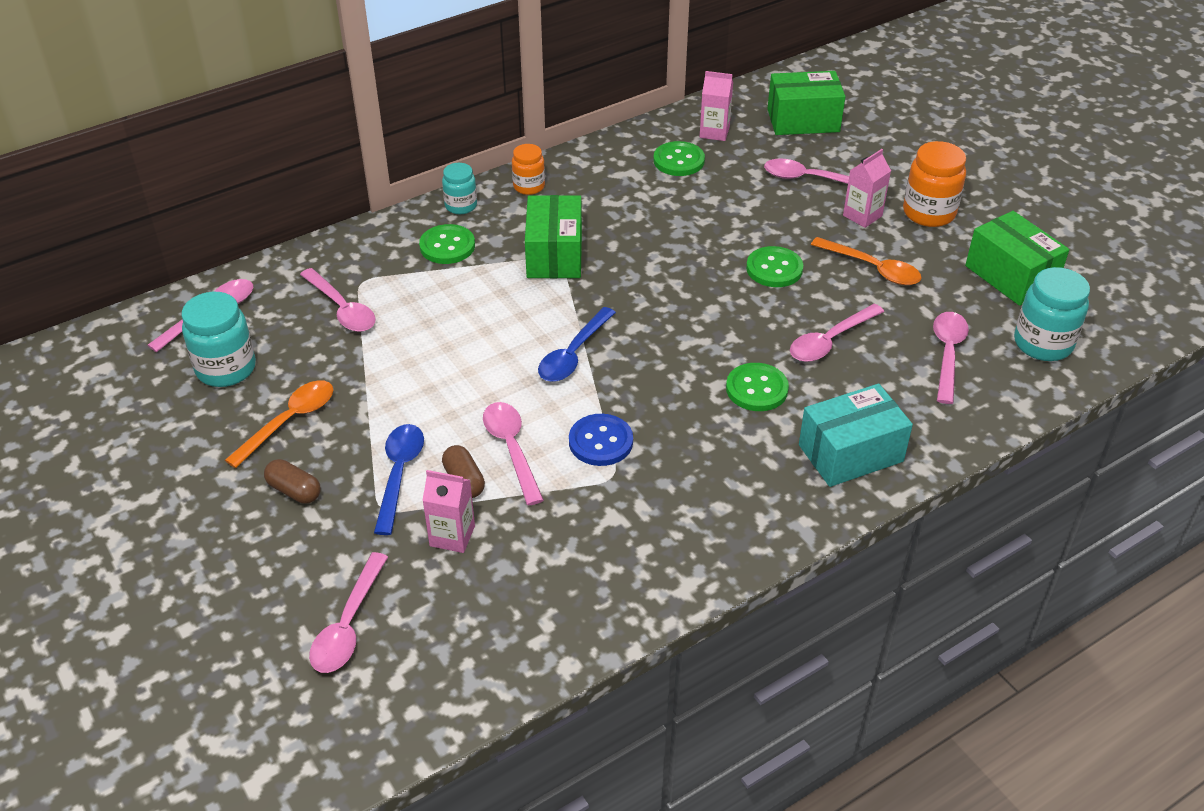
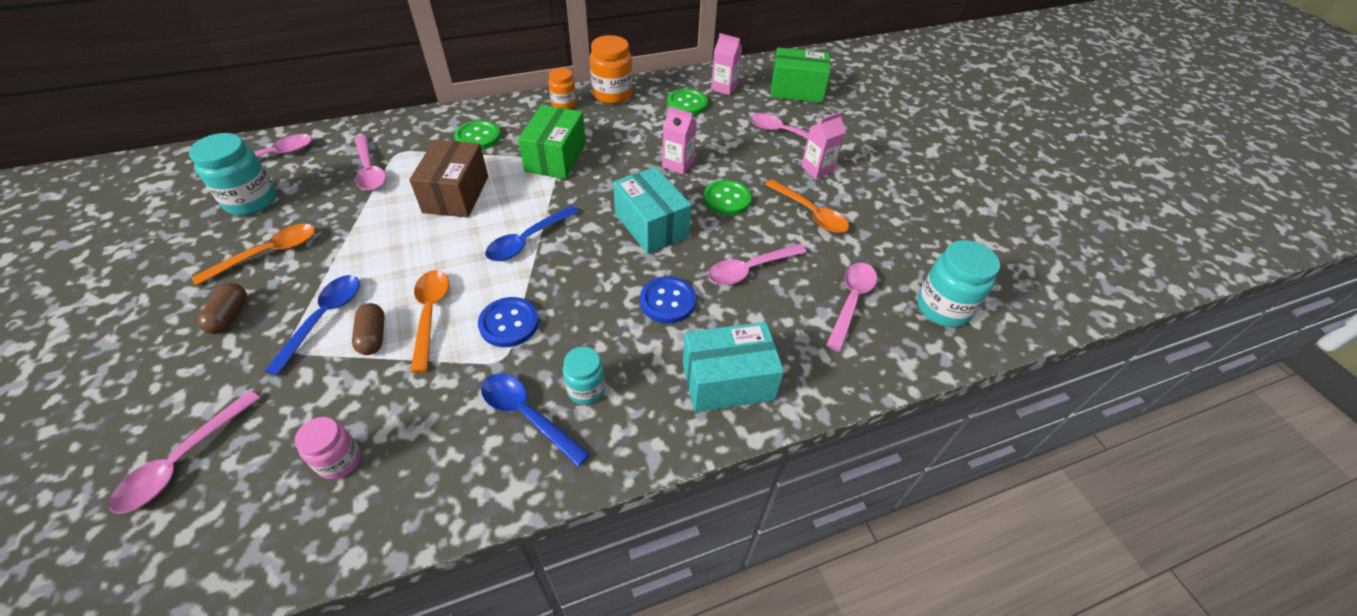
camera: 10 degrees right, 5 degrees up
brown capsule [264,459,321,504] -> brown capsule turned 45 degrees clockwise [198,283,247,334]
pink carton [422,470,475,553] -> pink carton moved to [662,106,697,174]
turquoise jar [442,163,477,214] -> turquoise jar moved to [563,347,605,405]
pink spoon [483,402,544,505] -> orange spoon [411,270,449,373]
green button [726,363,789,411] -> blue button [640,276,696,323]
orange jar [903,141,966,227] -> orange jar moved to [590,35,632,104]
green box [965,211,1069,306] -> none
none -> pink jar [295,417,361,479]
none -> brown box [409,139,488,217]
none -> blue spoon [481,373,590,467]
none -> turquoise box [613,167,691,254]

